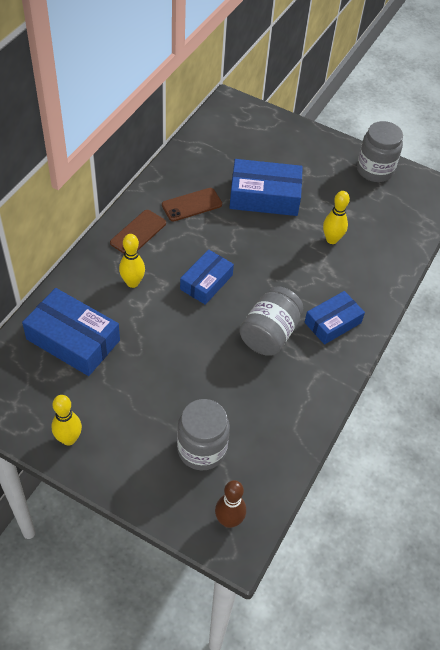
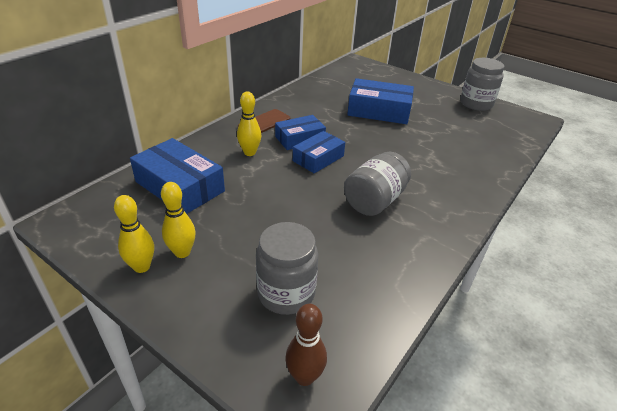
camera: 10 degrees right, 15 degrees down
brown phone [162,188,222,222] -> none
blue box [304,291,365,345] -> blue box moved to [275,115,326,150]
yellow bowling pin [323,191,350,244] -> yellow bowling pin moved to [161,182,196,258]

